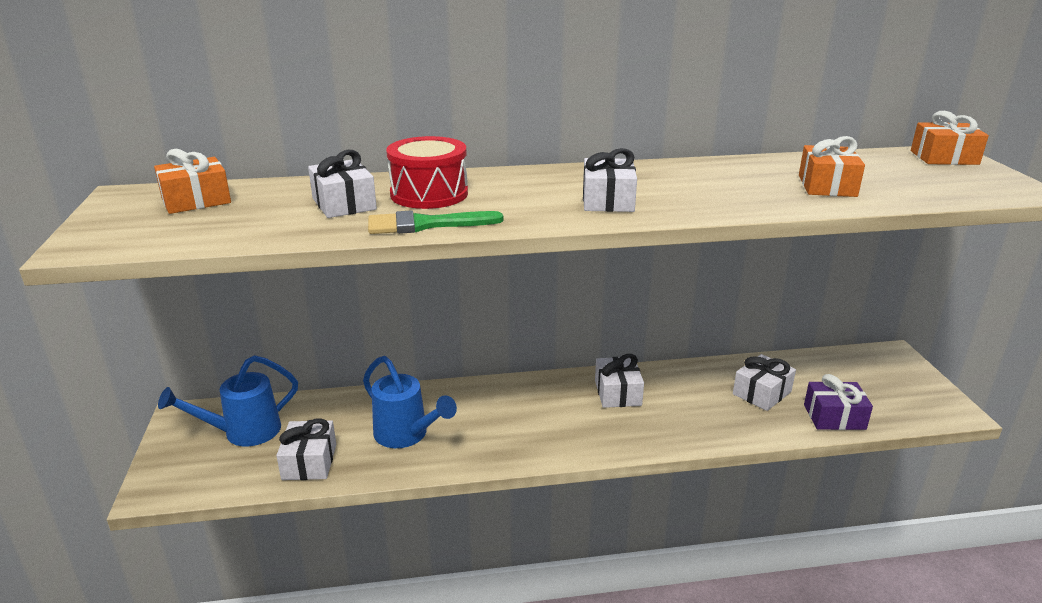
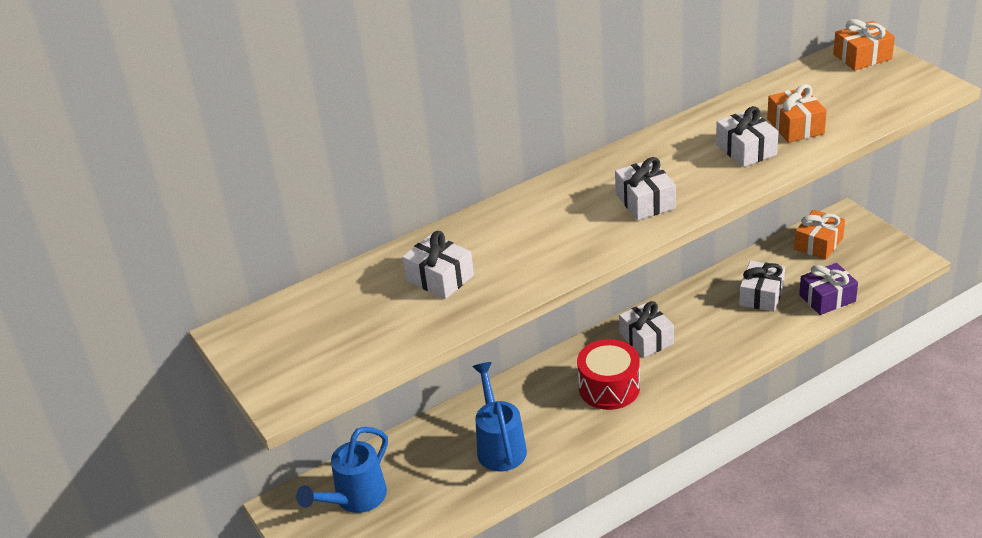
camera: 20 degrees left, 10 degrees up
orange gift [154,149,231,214] -> orange gift moved to [794,210,845,260]
white gift [276,418,336,480] -> white gift moved to [716,106,779,167]
blue watering can [363,356,457,448] -> blue watering can turned 120 degrees counterclockwise [472,362,527,471]
green brush [368,210,503,234] -> none
red drum [386,136,468,209] -> red drum moved to [577,339,640,410]

